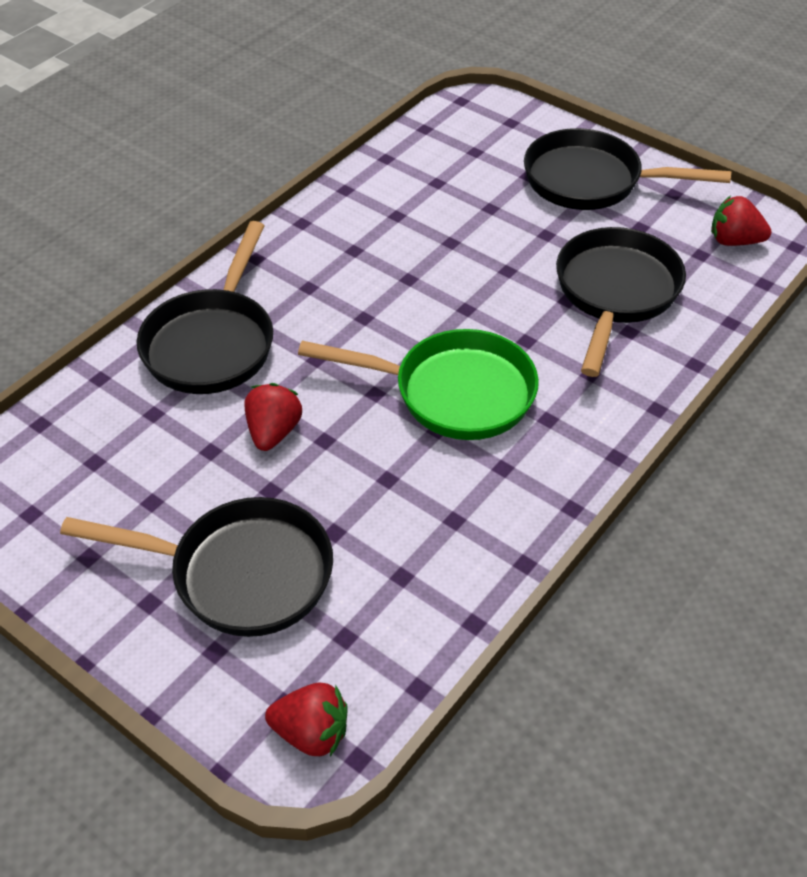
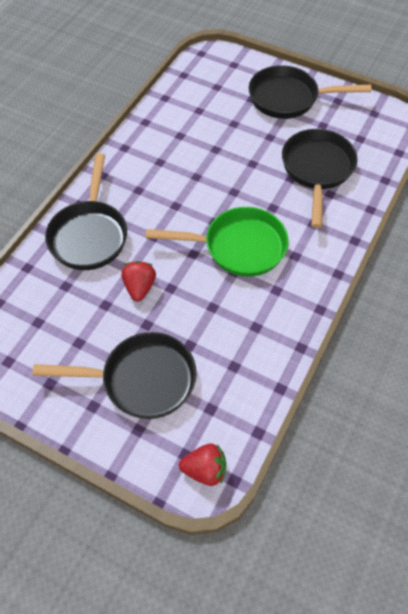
camera: 10 degrees left, 10 degrees up
red strawberry [711,196,772,246] -> none

